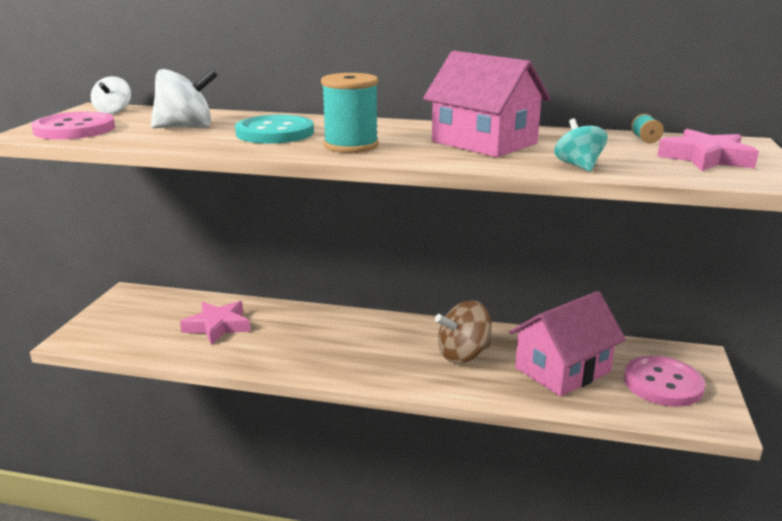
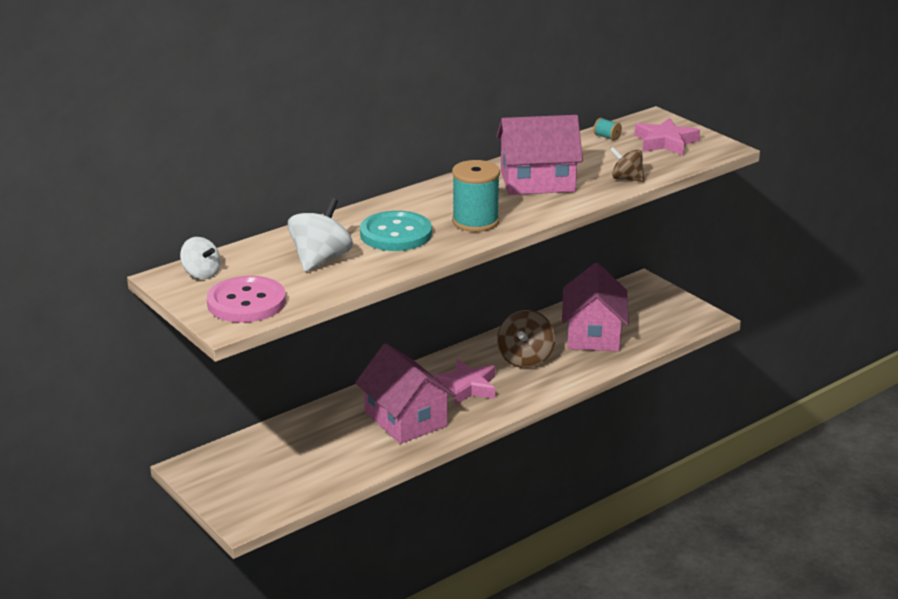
camera: 50 degrees left, 5 degrees up
pink star [180,301,250,345] -> pink star moved to [433,359,495,405]
turquoise spinning top [555,118,607,172] -> brown spinning top [610,147,645,182]
pink button [624,356,705,407] -> none
none -> pink house [355,343,456,444]

